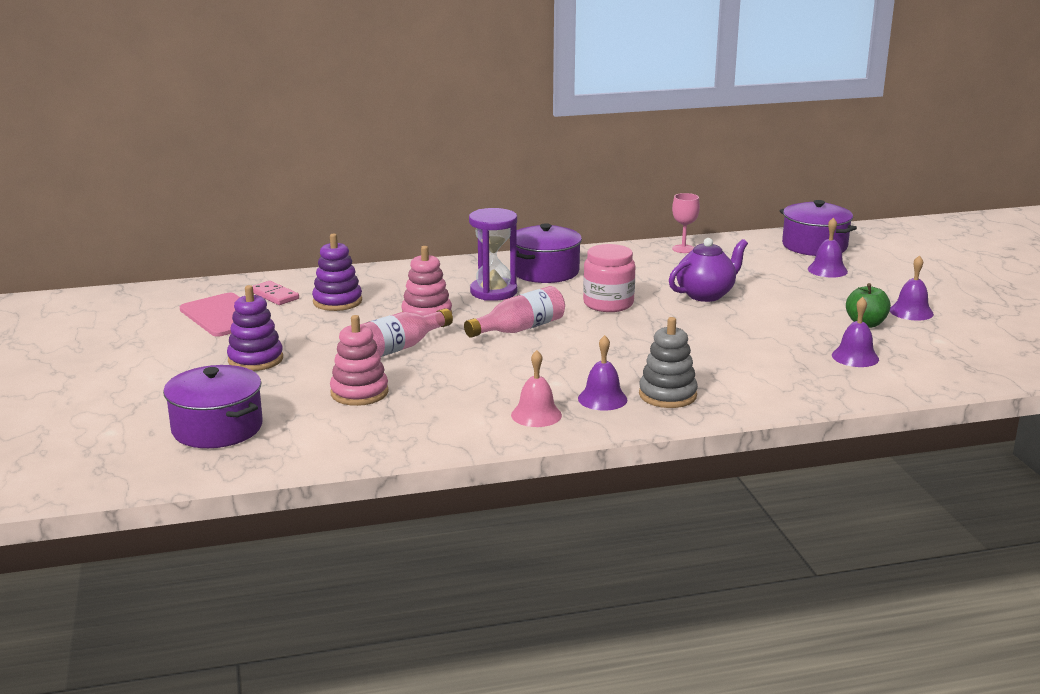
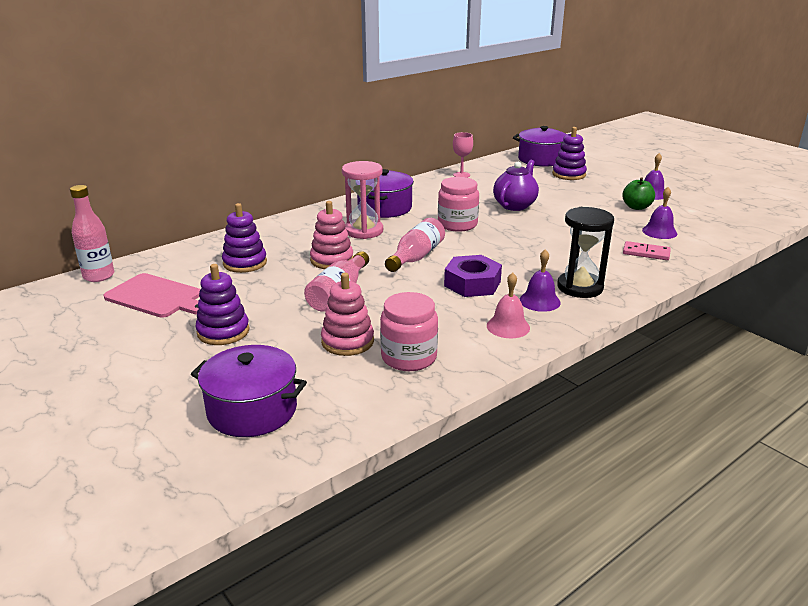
camera: 25 degrees left, 5 degrees up
pink domino [252,281,299,305] -> pink domino moved to [623,241,671,260]
purple hourglass [469,208,517,301] -> pink hourglass [342,161,383,239]
grey stacking toy [639,317,698,408] -> black hourglass [557,207,614,298]
purple bell [808,217,848,278] -> purple stacking toy [552,127,587,180]
none -> pink bottle [70,185,115,282]
none -> pink jar [380,292,438,371]
none -> purple nut [444,255,502,297]

